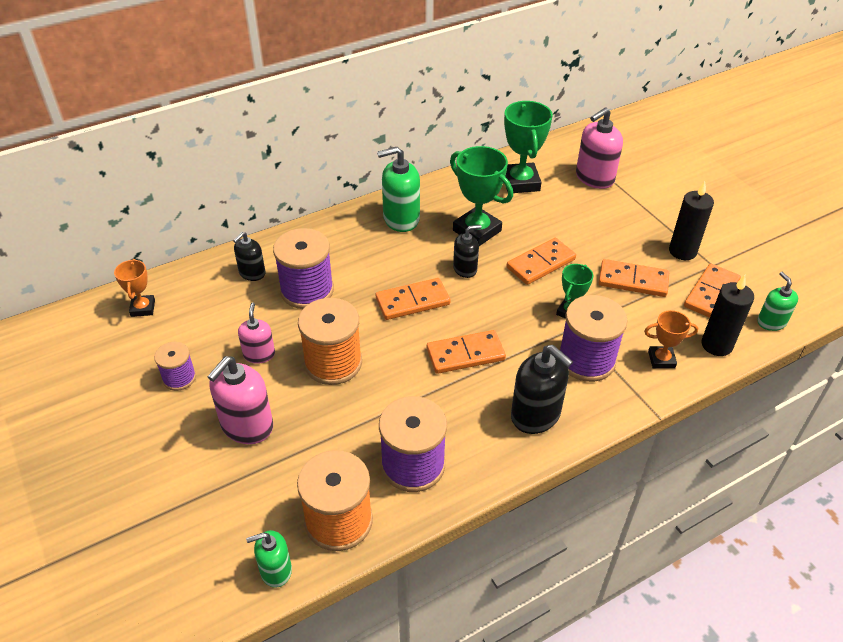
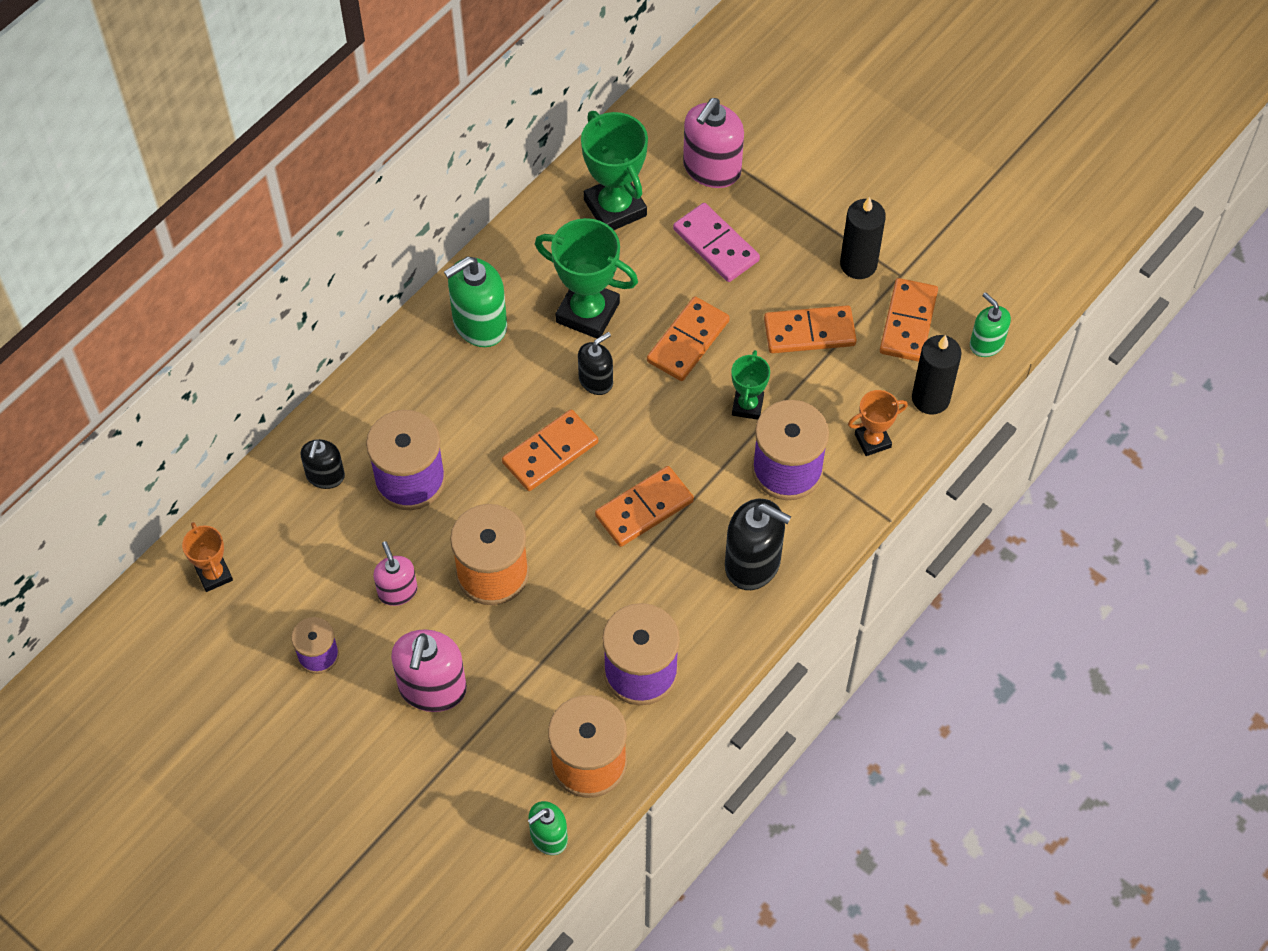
camera: 20 degrees left, 15 degrees up
none -> pink domino [673,203,760,282]

